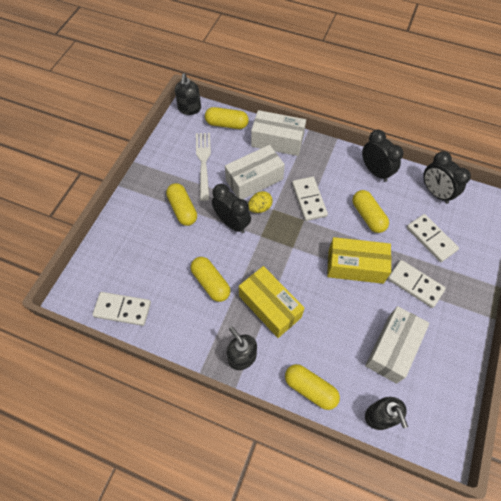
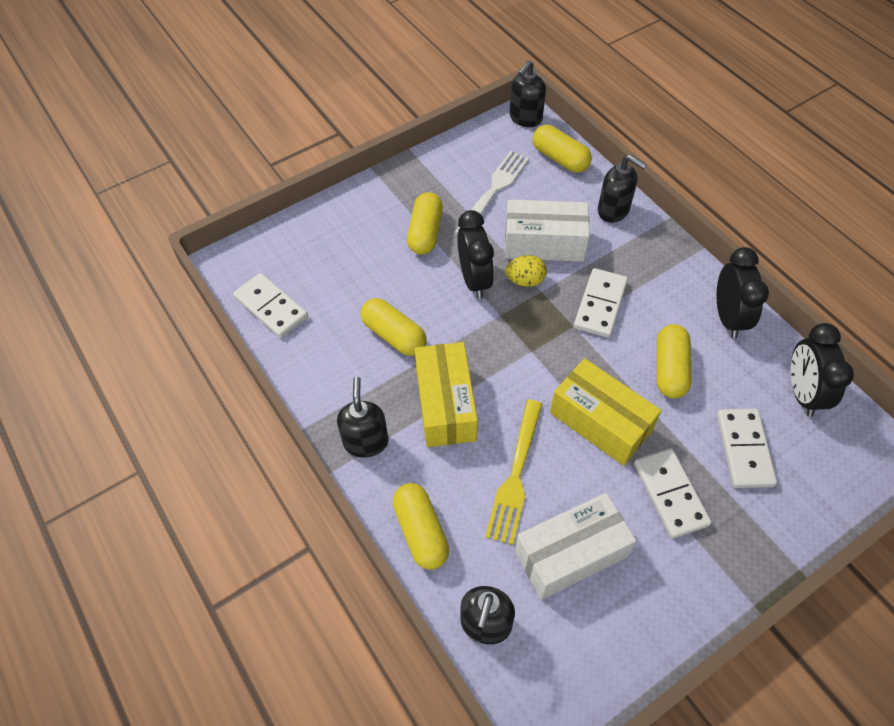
camera: 35 degrees right, 5 degrees down
yellow capsule [191,257,230,302] -> yellow capsule turned 45 degrees counterclockwise [361,298,427,356]
white box [251,110,306,156] -> black soap dispenser [598,154,647,223]
none -> yellow fork [485,400,542,545]

